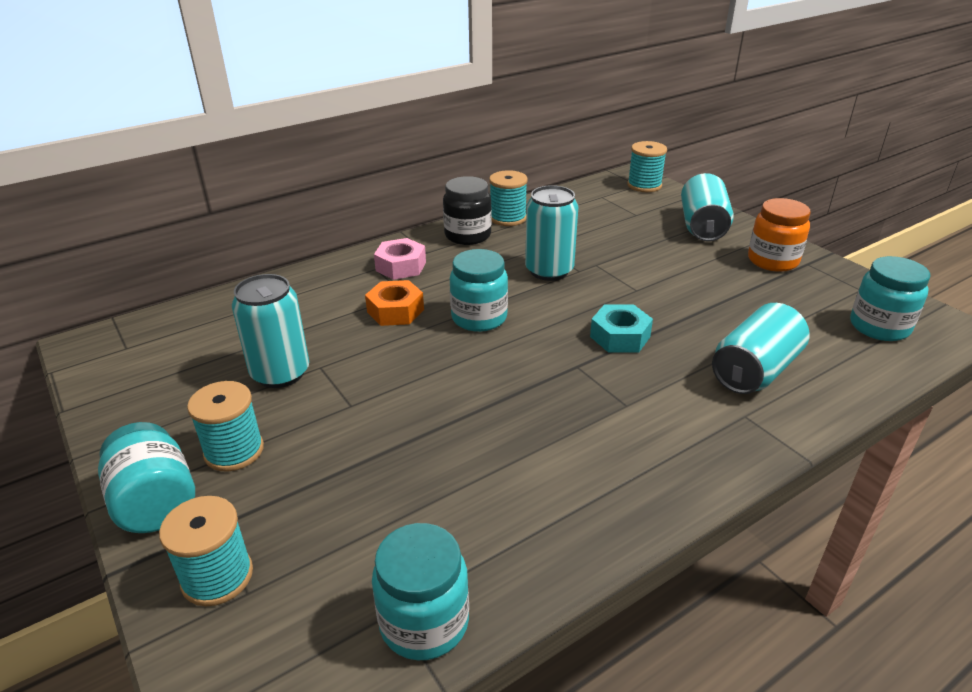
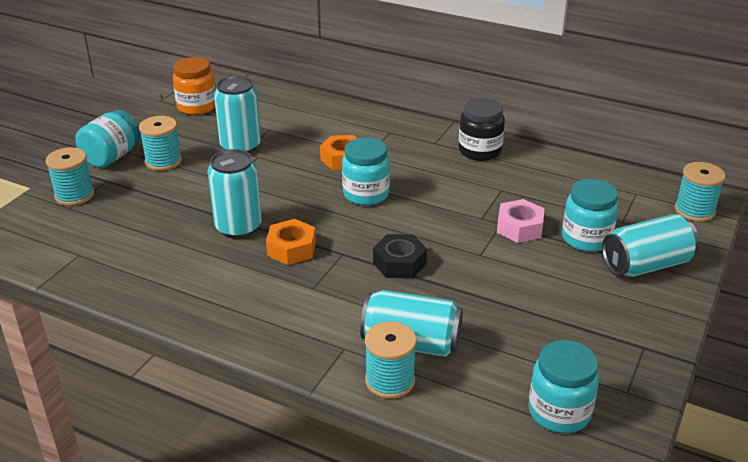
camera: 60 degrees right, 0 degrees up
turquoise jar [372,523,469,660] -> turquoise jar moved to [562,179,619,252]
pink nut [374,238,426,280] -> pink nut moved to [497,199,545,243]
turquoise spool [489,170,528,226] -> turquoise spool moved to [365,321,417,399]
turquoise can [525,185,578,281] -> turquoise can moved to [207,149,262,238]
turquoise nut [590,304,653,353] -> black nut [373,234,427,278]
orange jar [748,198,811,272] -> orange jar moved to [173,57,216,115]
none -> orange nut [266,219,316,265]

